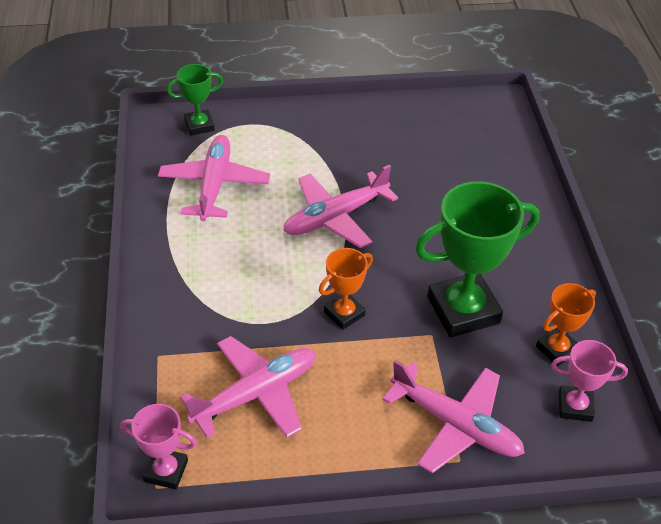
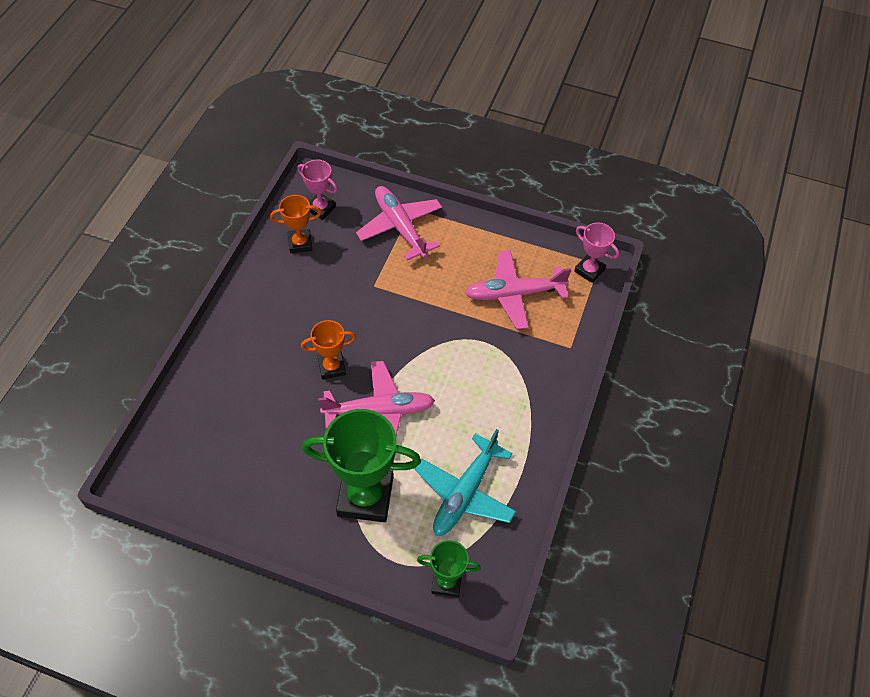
camera: 155 degrees left, 10 degrees up
pink plane [158,135,270,221] -> turquoise plane [415,429,516,536]
orange trophy [319,248,373,330] -> orange trophy moved to [301,320,356,380]
green trophy [415,181,540,337] -> green trophy moved to [302,409,421,522]

